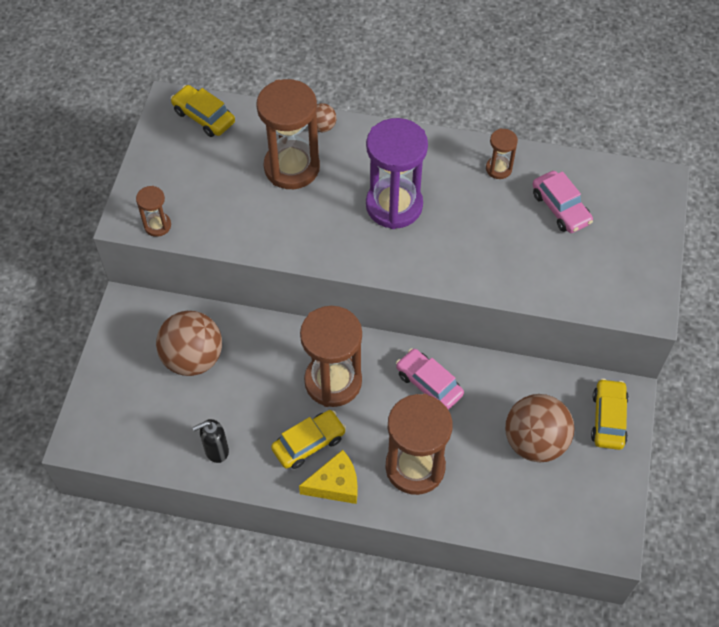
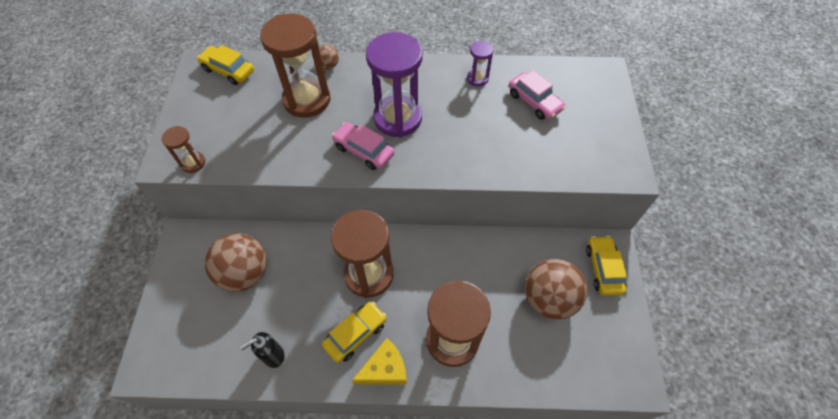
camera: 10 degrees left, 0 degrees up
pink car [396,348,464,410] -> pink car moved to [332,122,394,170]
brown hourglass [486,128,518,179] -> purple hourglass [467,41,494,87]

